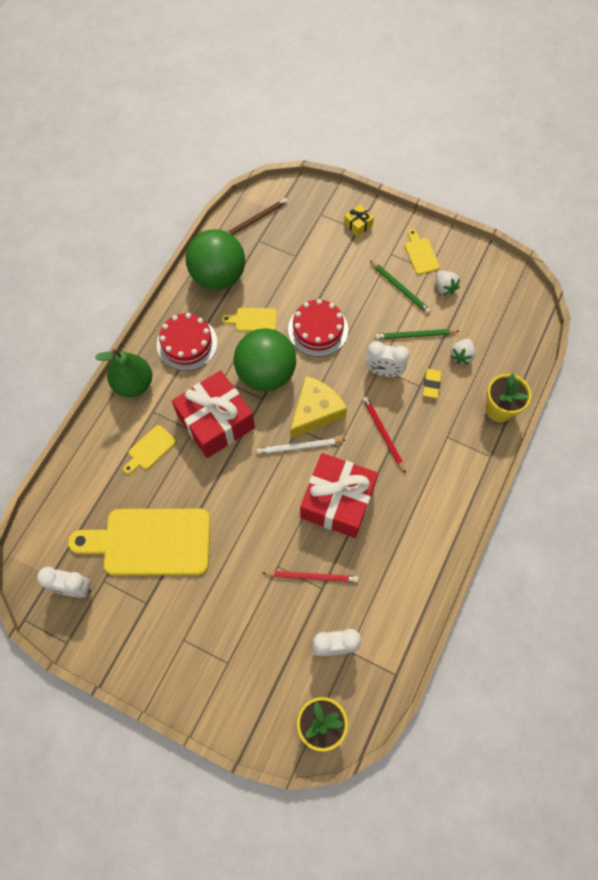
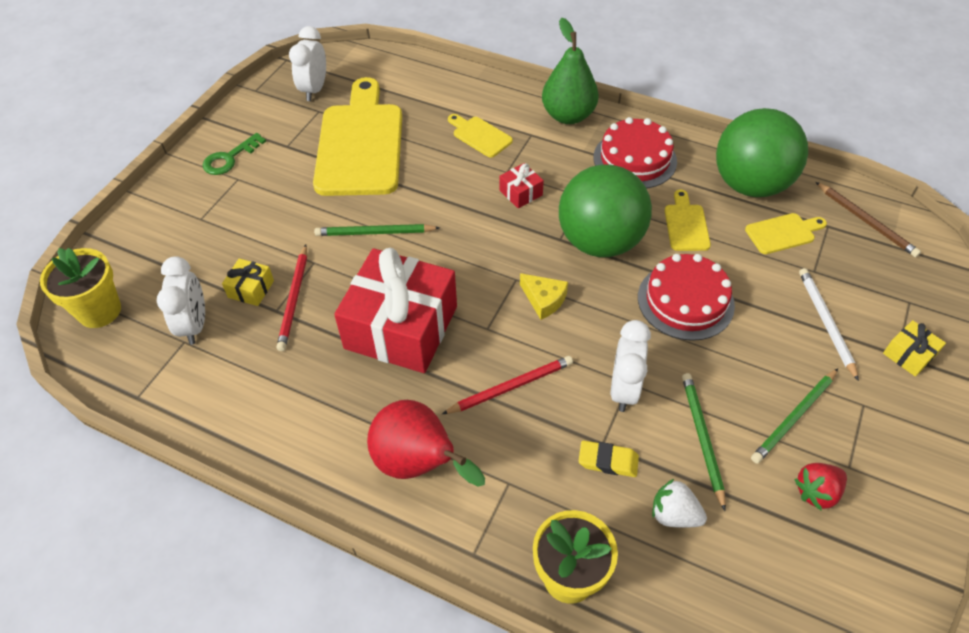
camera: 90 degrees right, 15 degrees down
red gift [172,370,255,458] -> red gift [499,163,544,209], size x0.41
white pencil [256,439,346,454] -> white pencil moved to [799,268,859,381]
yellow cheese [290,376,347,439] -> yellow cheese [520,273,568,320], size x0.54
yellow cutting board [405,229,440,275] -> yellow cutting board moved to [745,213,827,254]
white strawberry [436,271,460,295] -> red strawberry [794,463,847,510]
none -> green key [202,133,266,175]
none -> yellow gift [222,258,274,306]
none -> green pencil [314,224,440,236]
none -> red pear [367,400,485,487]

